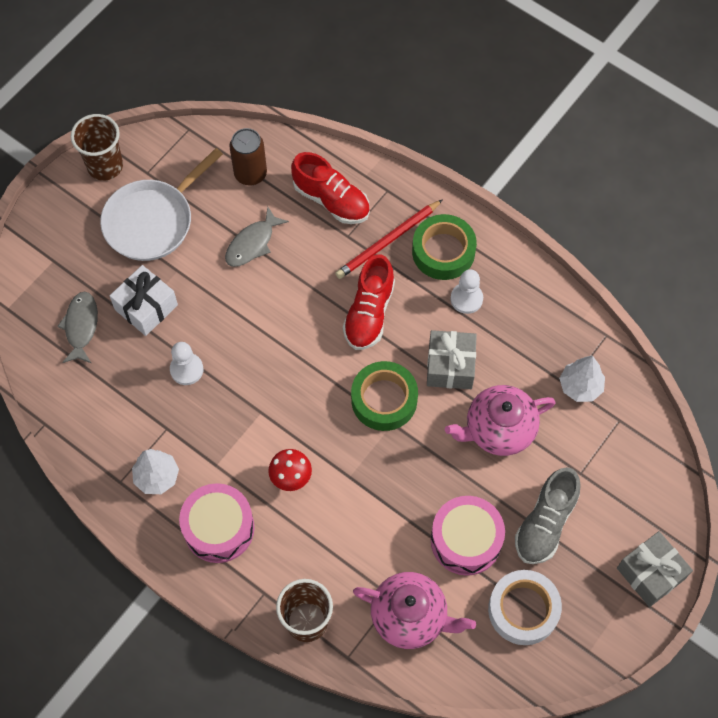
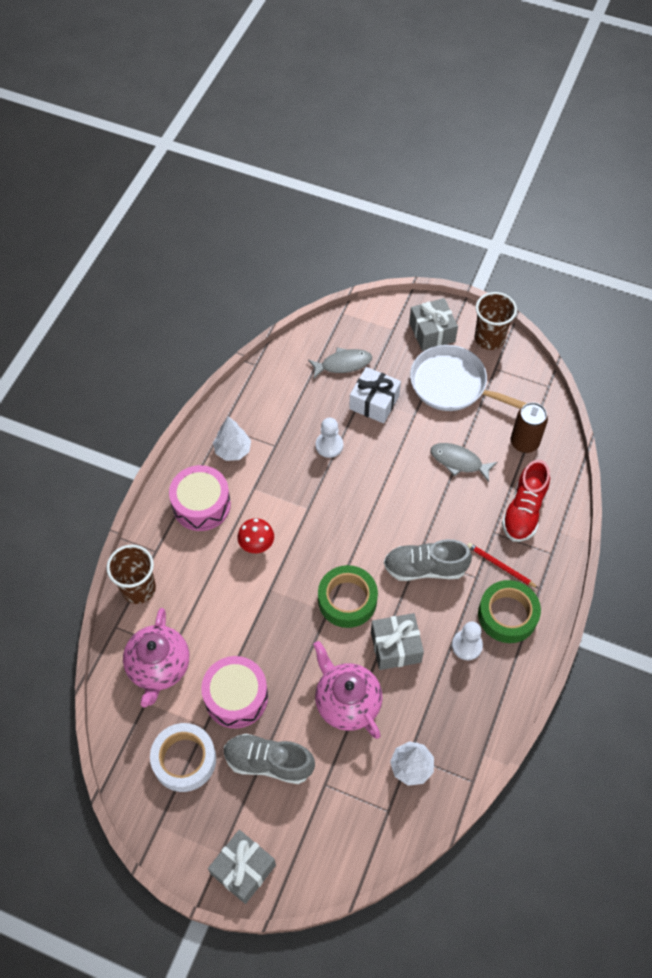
camera: 75 degrees right, 5 degrees down
red pencil [335,199,443,279] -> red pencil [467,543,539,589], size x0.65
red shoe [343,255,395,350] -> grey shoe [384,539,472,581]
none -> grey gift [409,298,458,351]

